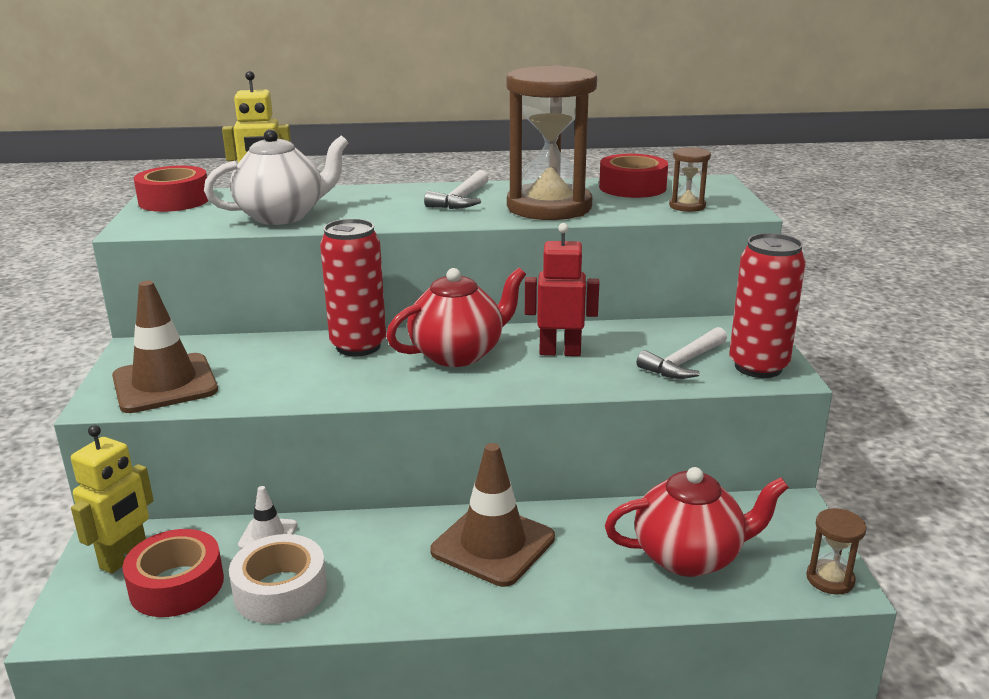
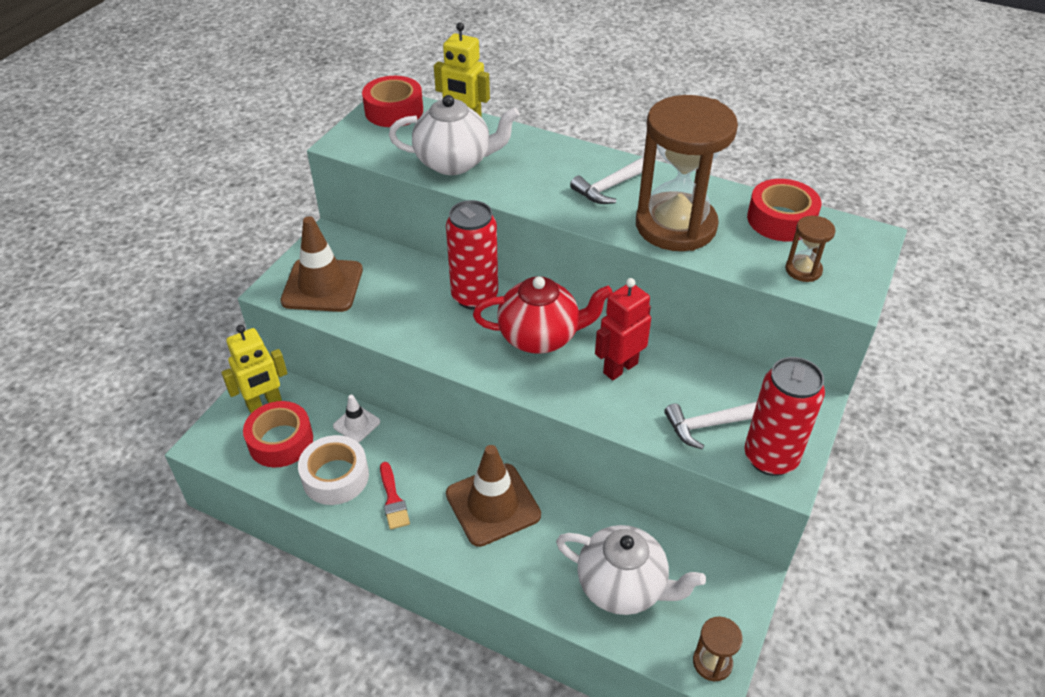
camera: 30 degrees right, 20 degrees up
red robot [525,223,599,356] -> red robot turned 75 degrees counterclockwise [595,278,651,380]
red teapot [605,467,789,577] -> white teapot [556,525,706,615]
none -> red brush [380,462,410,530]

